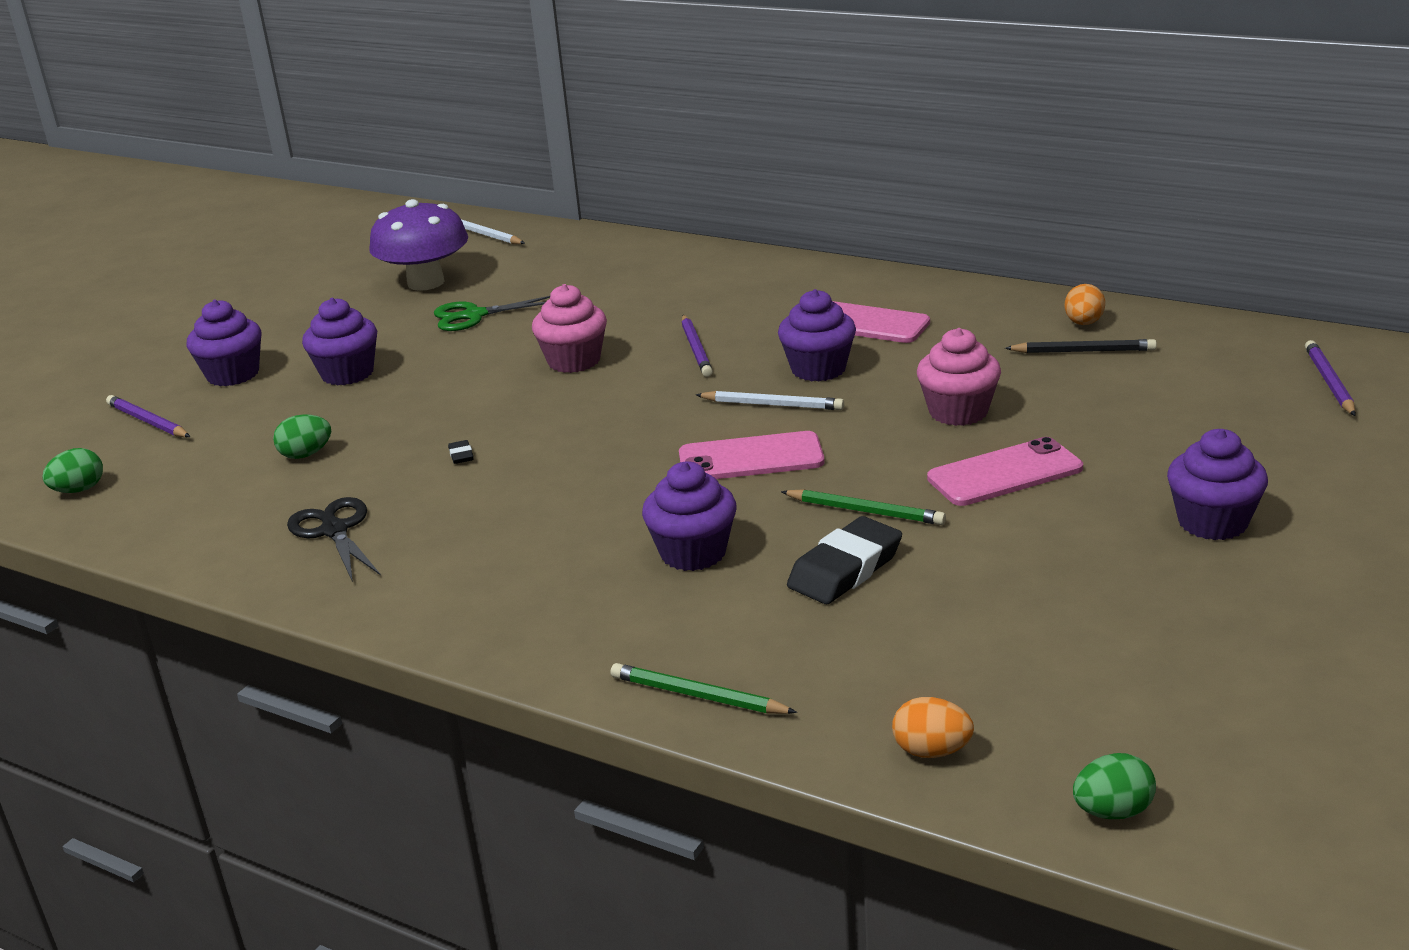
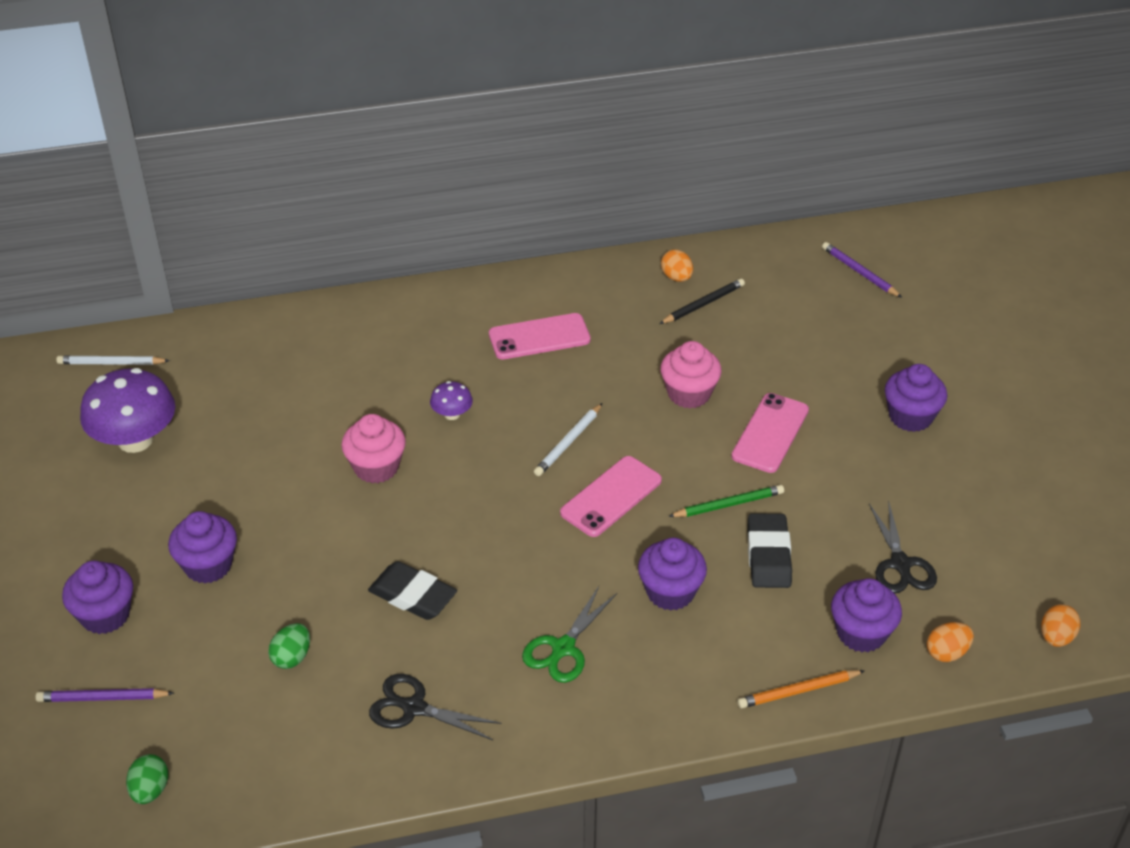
camera: 45 degrees left, 15 degrees up
green scissors [434,296,550,331] -> green scissors moved to [522,586,617,683]
black eraser [448,440,474,464] -> black eraser [368,561,457,620], size x2.40
green pencil [611,663,797,714] -> orange pencil [738,670,865,708]
purple pencil [682,315,713,377] -> purple mushroom [430,381,473,420]
white pencil [696,391,844,410] -> white pencil turned 150 degrees clockwise [534,403,603,476]
purple cupcake [778,289,856,382] -> purple cupcake moved to [831,578,902,652]
green egg [1073,753,1156,819] -> orange egg [1041,604,1080,647]
none -> black scissors [869,500,937,593]

